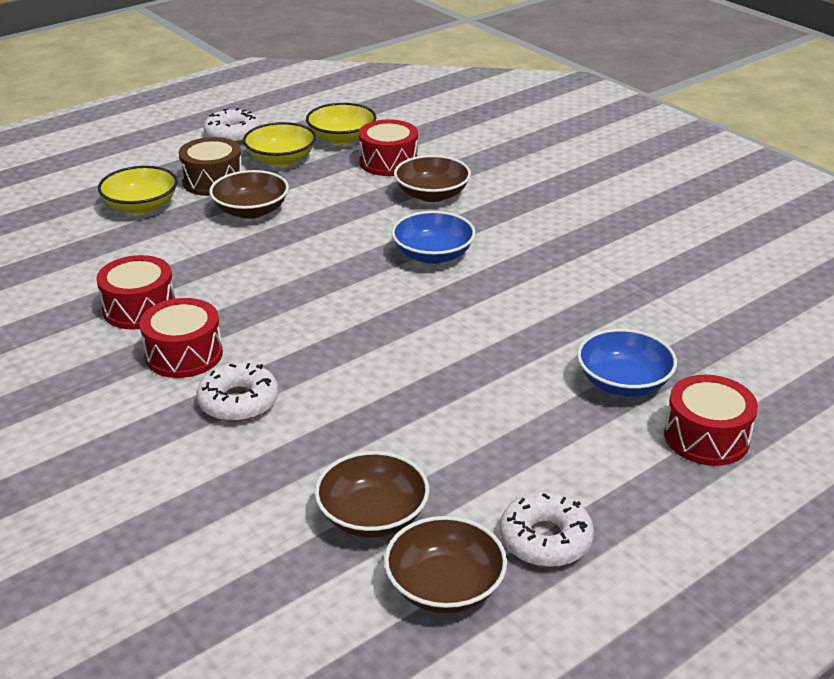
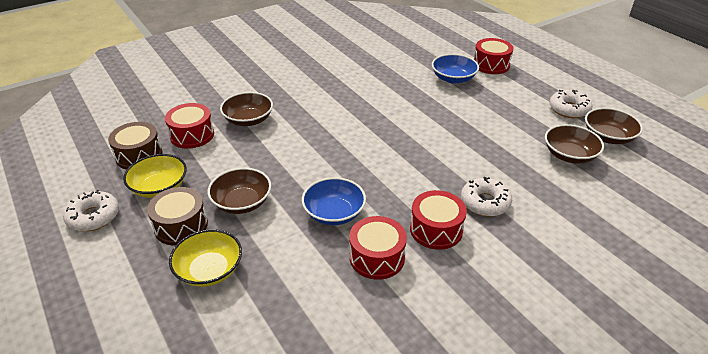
camera: 85 degrees left, 5 degrees up
yellow bowl [306,103,377,145] -> brown drum [108,122,162,170]
blue bowl [391,211,476,264] -> blue bowl moved to [302,177,366,225]

